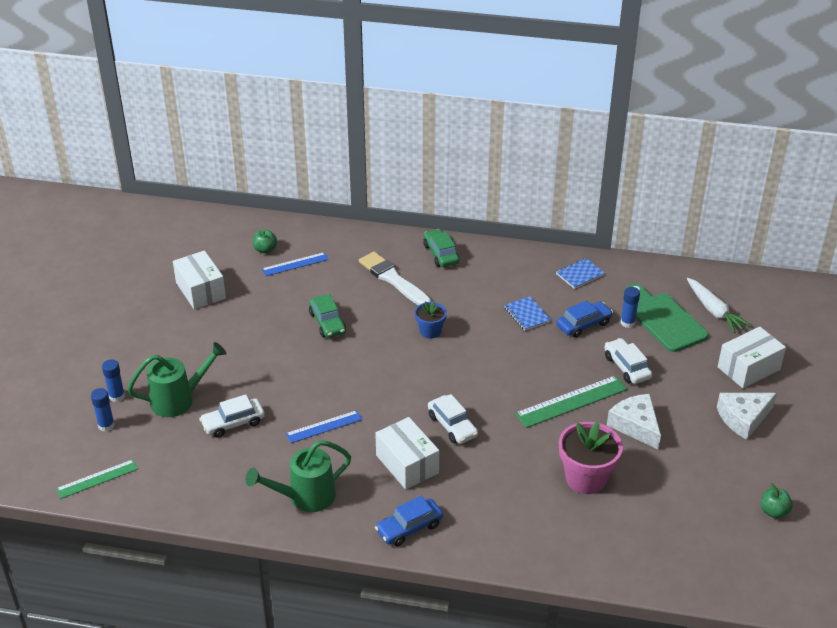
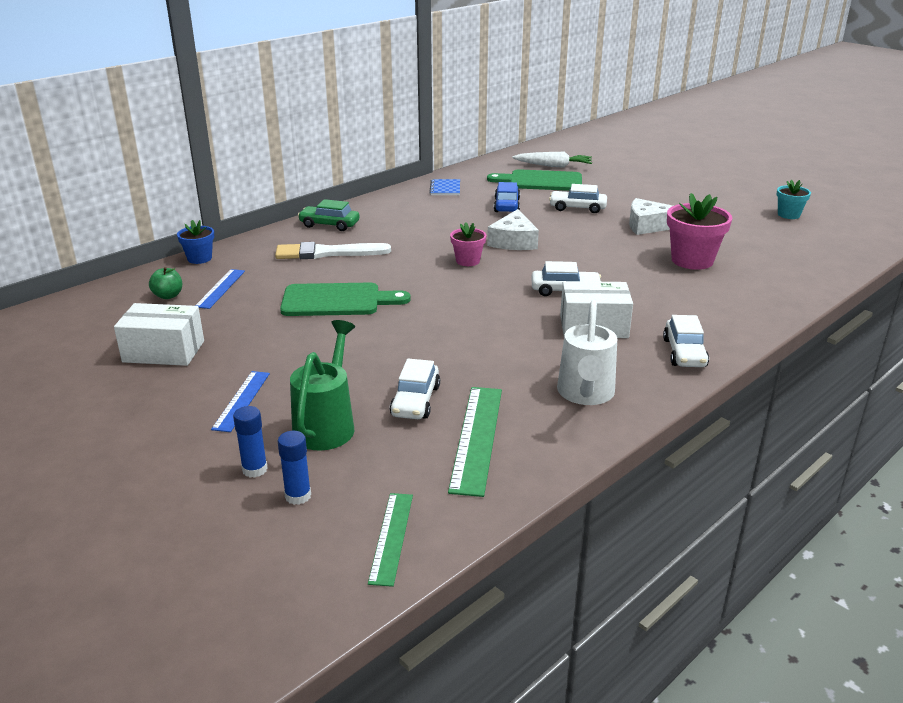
camera: 55 degrees left, 10 degrees down
green watering can [246,440,351,512] -> white watering can [557,300,617,405]
blue ruler [286,410,362,443] -> blue ruler moved to [211,371,270,432]
green car [309,294,346,338] -> green cutting board [280,283,411,316]
blue car [375,496,443,546] -> white car [663,315,709,367]
blue flower pot [415,301,447,339] -> blue flower pot moved to [177,220,214,264]
blue notebook [504,296,551,331] -> none
green ruler [515,375,628,428] -> green ruler moved to [448,387,502,497]
blue glue stick [621,287,640,328] -> none
white cheese [717,393,777,440] -> white cheese moved to [487,209,539,250]
white box [718,327,786,388] -> none
green apple [761,483,793,518] -> turquoise flower pot [776,180,811,219]
none -> pink flower pot [450,222,486,266]

